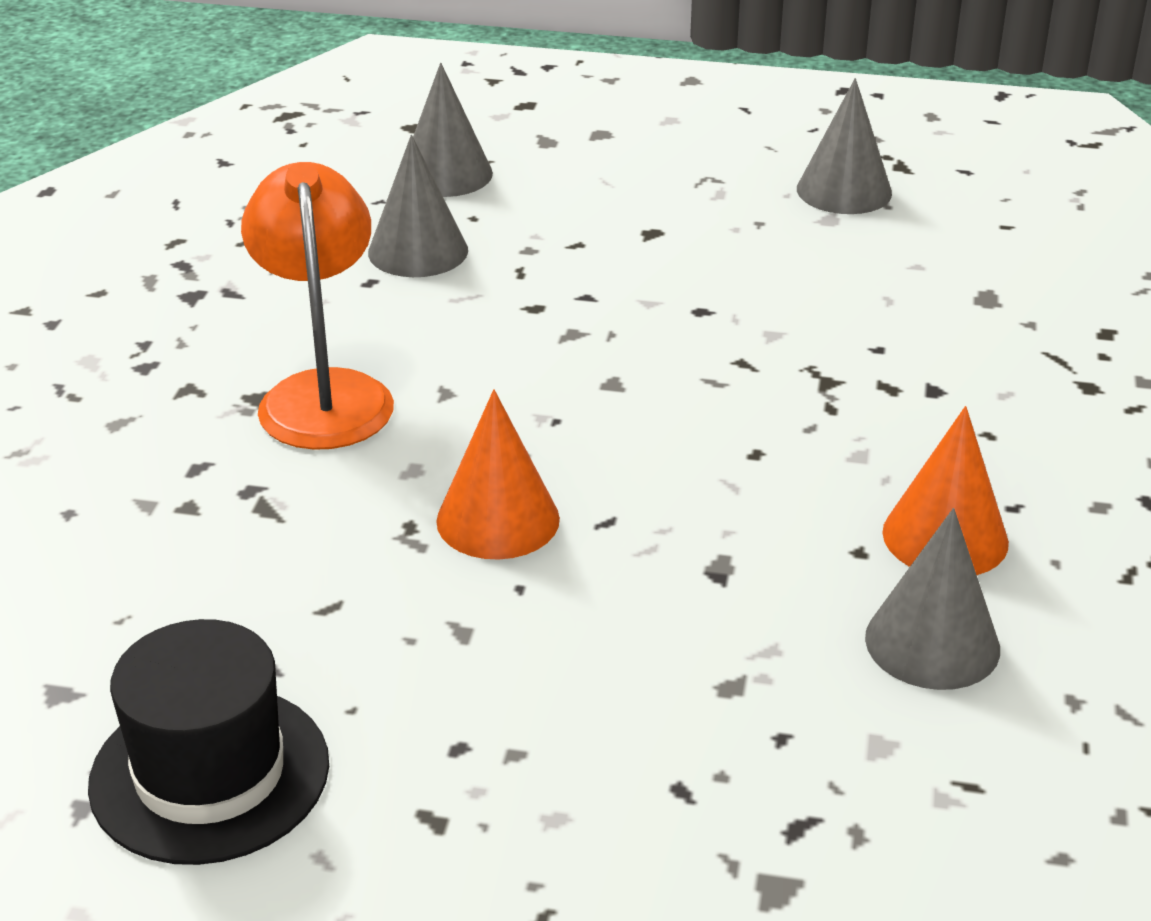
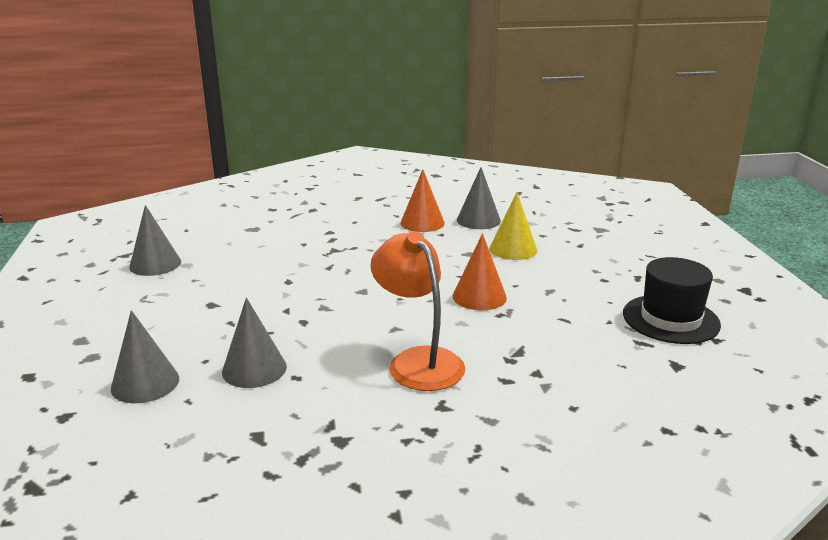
camera: 110 degrees left, 10 degrees down
orange lamp [241,162,394,450] -> orange lamp turned 90 degrees clockwise [370,231,465,391]
none -> yellow cone [489,192,537,260]

